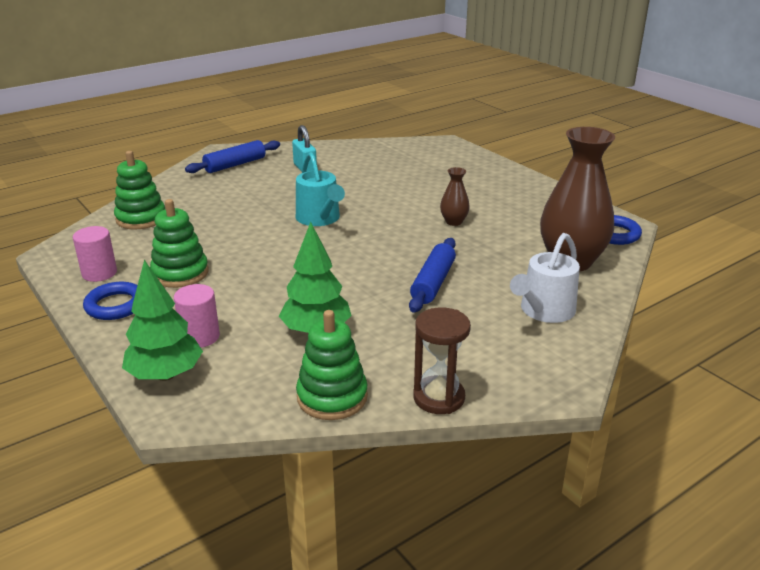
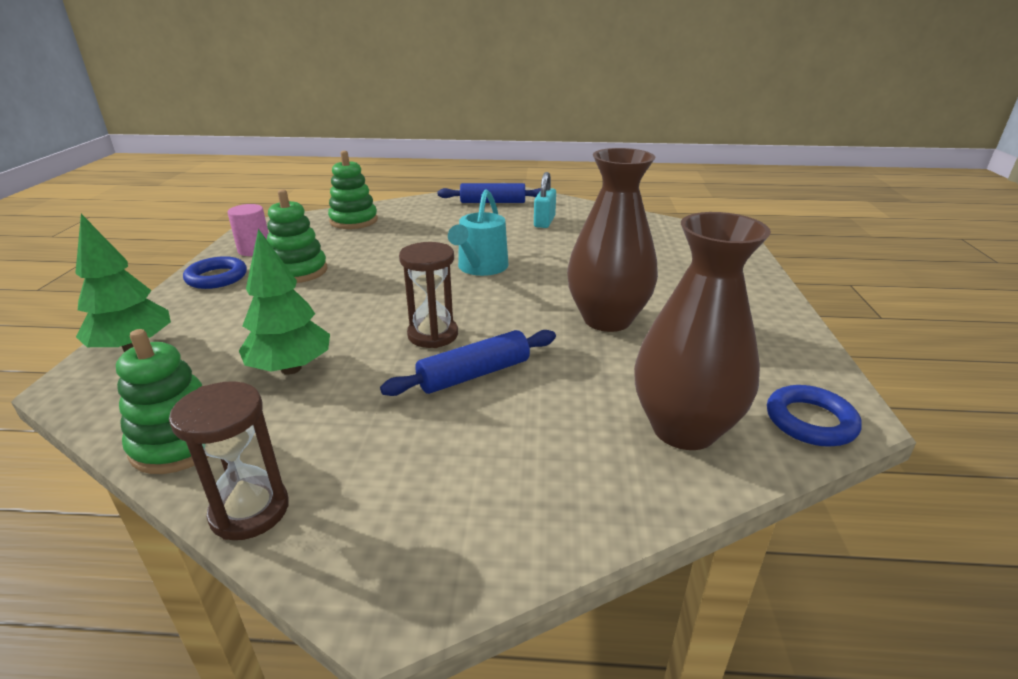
camera: 40 degrees right, 0 degrees up
pink cylinder [174,284,220,348] -> none
brown vase [440,167,470,226] -> brown vase [567,148,658,332], size x2.20
white watering can [510,233,580,323] -> none
none -> brown hourglass [399,242,458,348]

